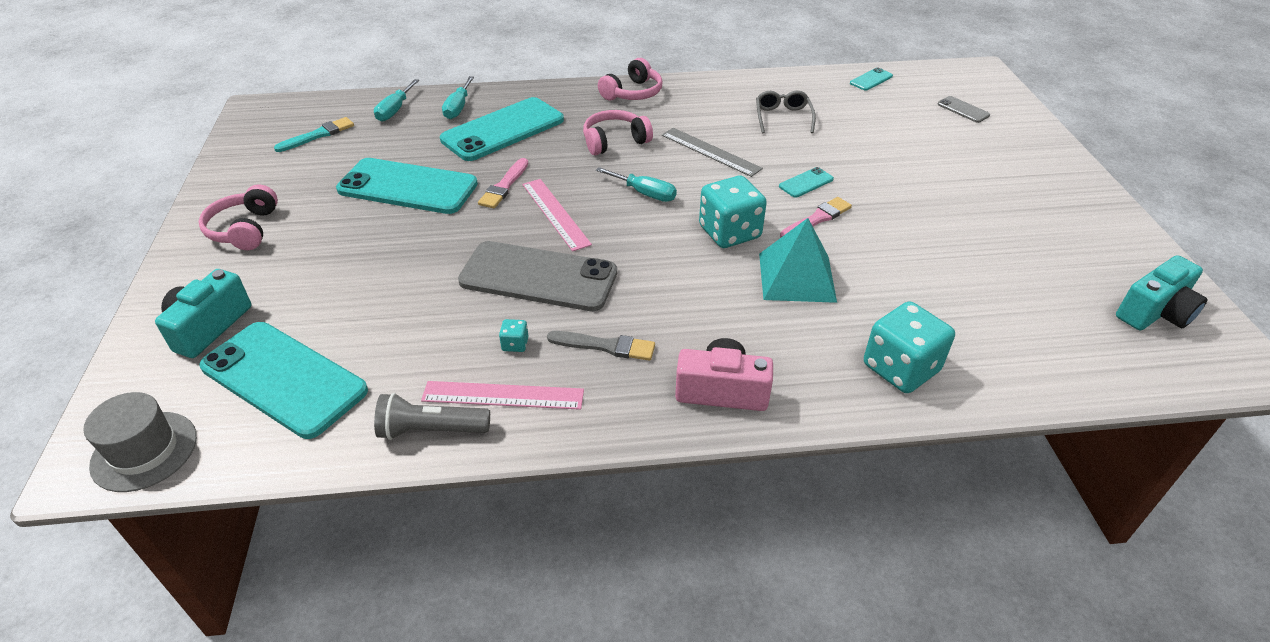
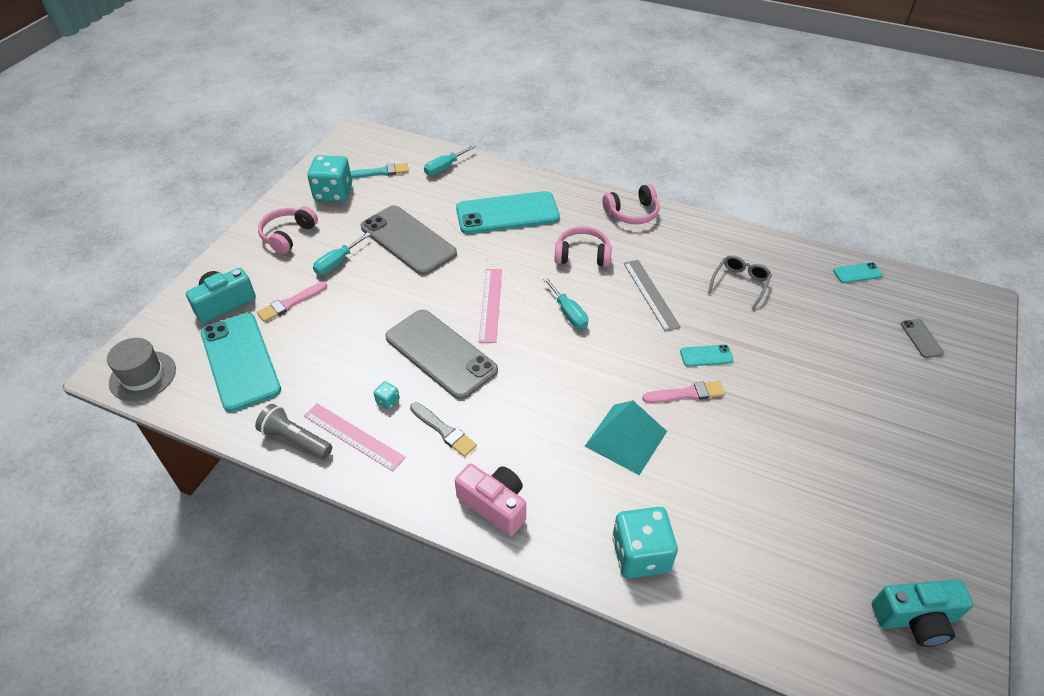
camera: 30 degrees right, 5 degrees up
turquoise phone [336,158,478,214] -> grey phone [361,205,457,275]
turquoise screwdriver [442,76,474,119] -> turquoise screwdriver moved to [313,232,371,275]
pink brush [478,158,528,208] -> pink brush moved to [257,282,327,322]
turquoise dice [699,176,767,248] -> turquoise dice moved to [307,155,352,202]

